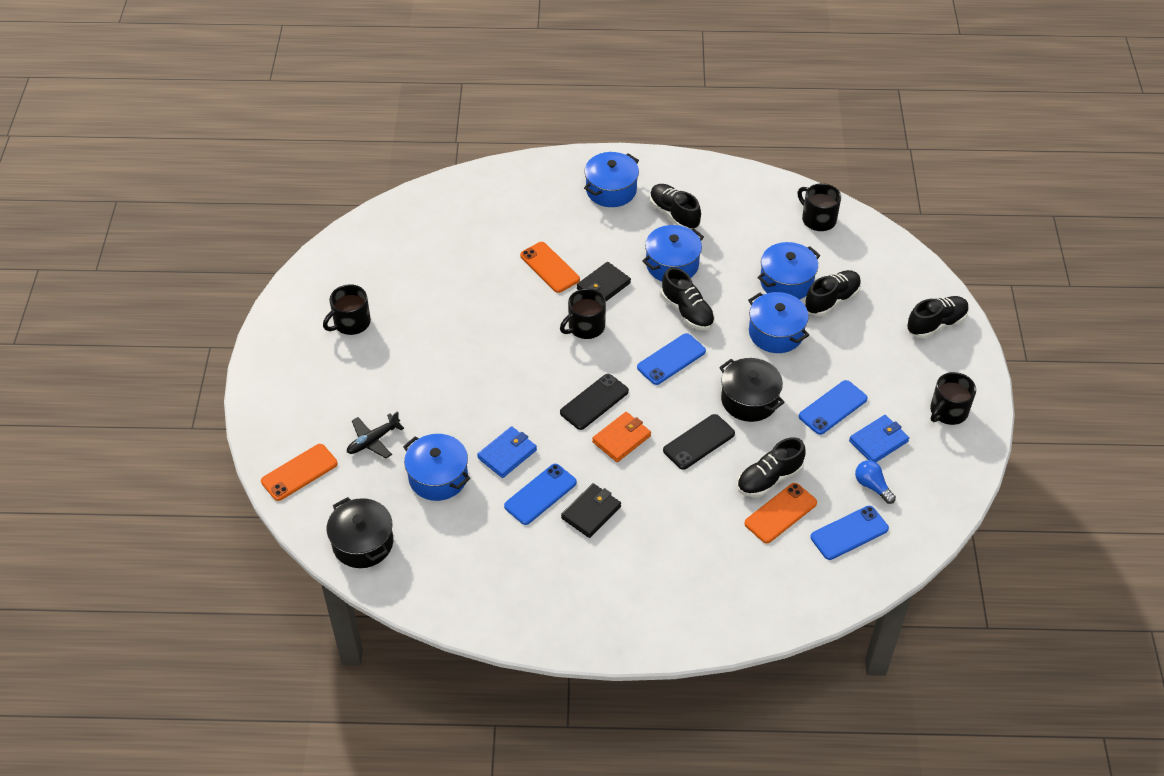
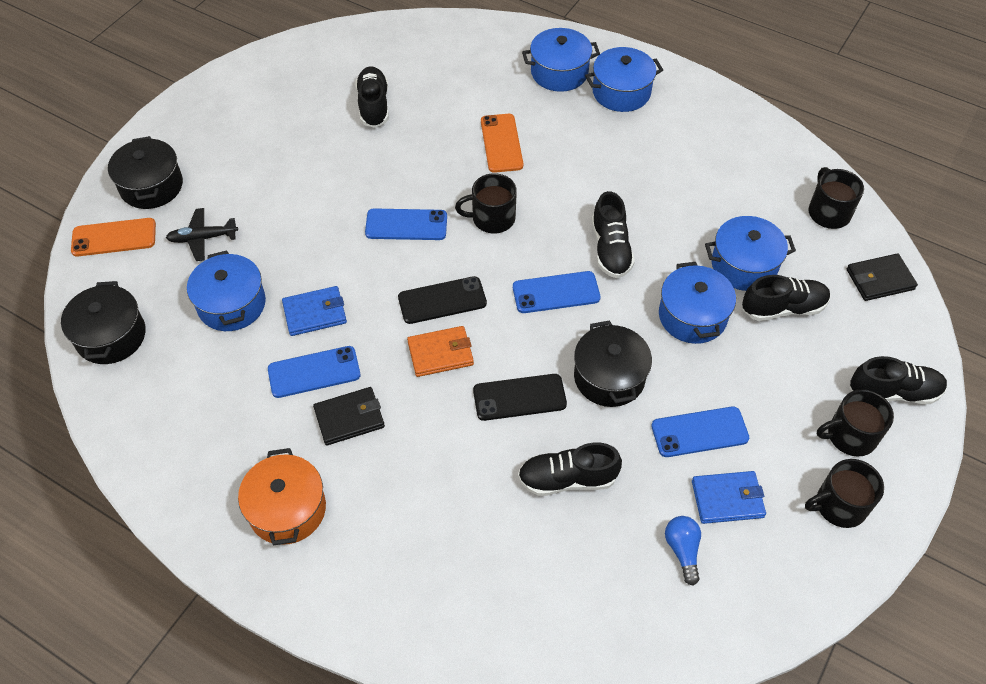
camera: 30 degrees right, 5 degrees up
black mug [323,284,371,335] -> black mug moved to [817,389,894,457]
black wallet [577,262,631,301] -> black wallet moved to [847,253,918,301]
blue pot [642,225,704,281] -> blue pot moved to [522,28,600,92]
black shoe [650,184,701,229] -> black shoe moved to [355,66,389,128]
orange phone [744,483,817,543] -> none
blue phone [810,506,889,560] -> blue phone moved to [365,208,447,240]
none -> black pot [108,136,183,209]
none -> orange pot [238,448,326,546]

